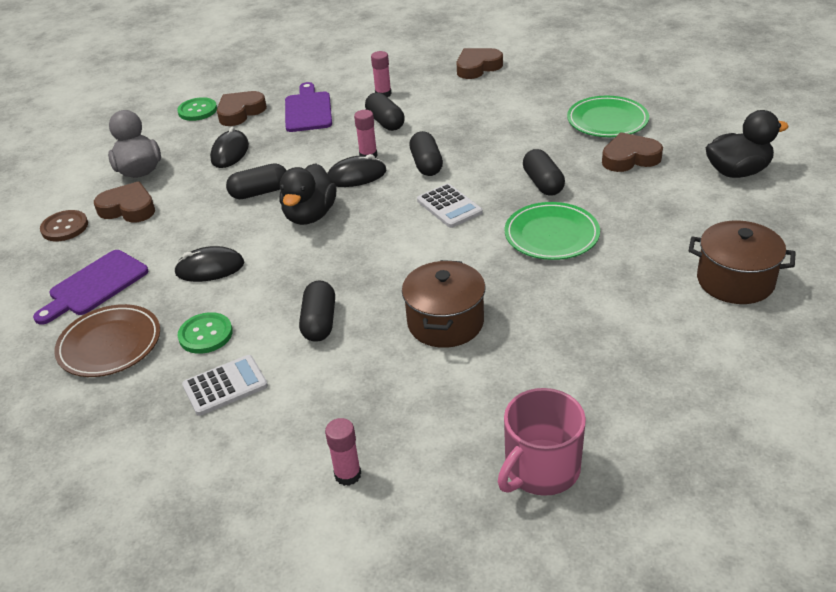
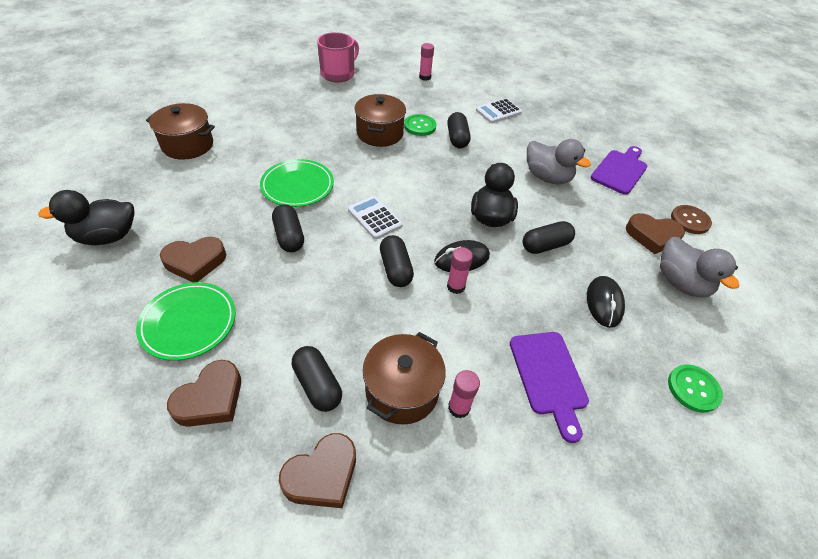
camera: 170 degrees right, 10 degrees up
brown plate [54,304,160,377] -> none
black mouse [174,246,244,282] -> grey duck [527,139,591,184]
green button [178,312,233,354] -> green button moved to [404,114,436,136]
brown heart [217,91,267,126] -> brown heart moved to [167,360,241,427]
black capsule [365,92,405,131] -> black capsule moved to [292,346,342,412]
none -> brown pot [363,332,446,425]

